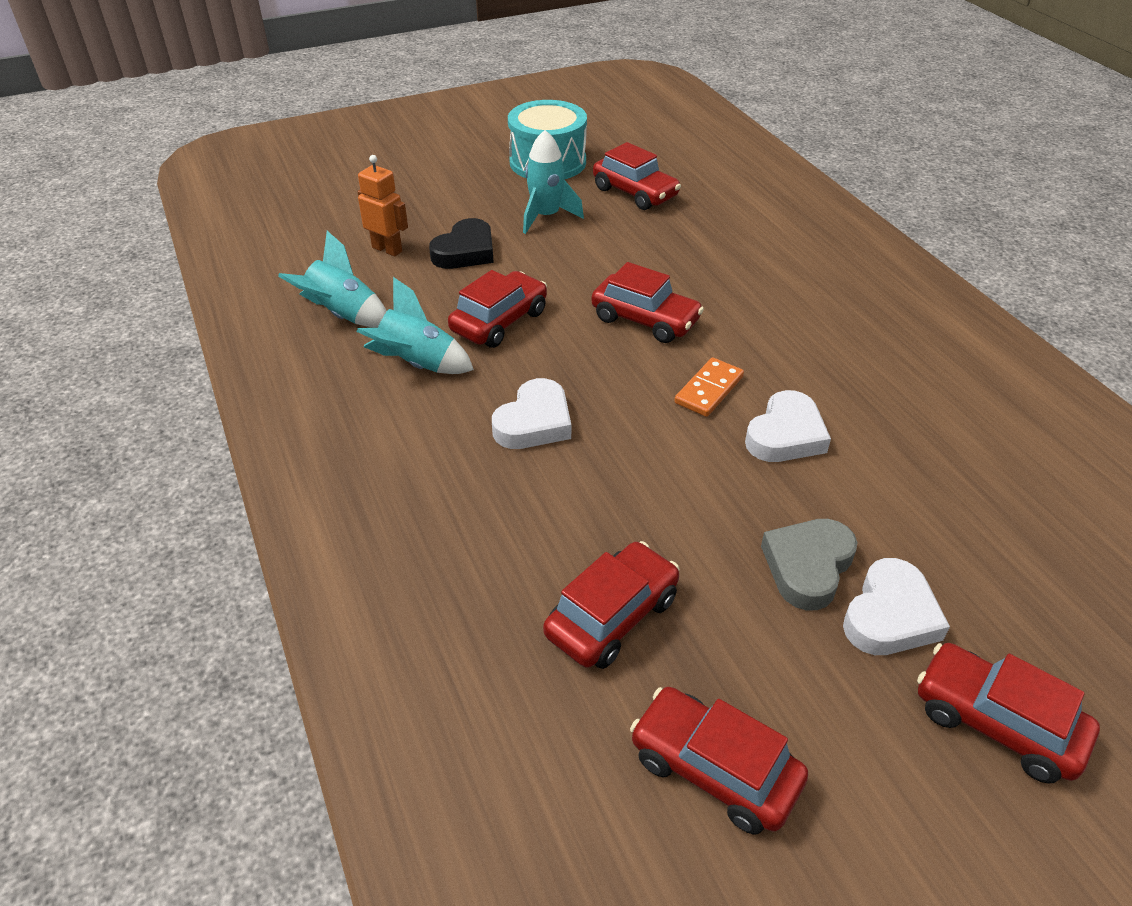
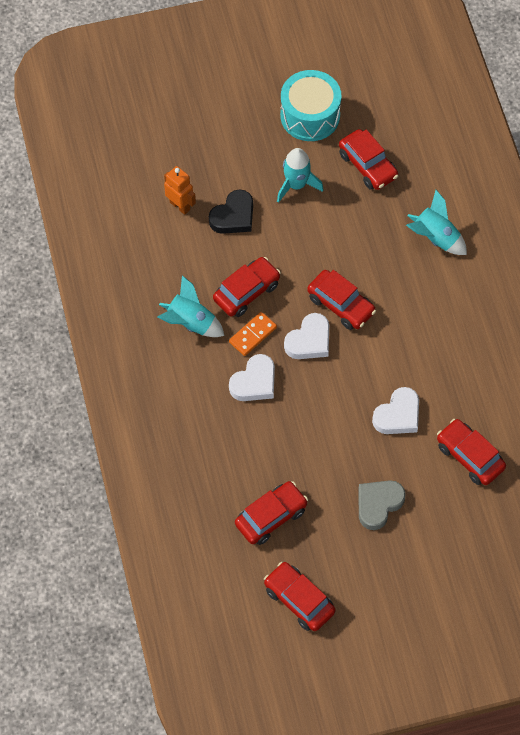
camera: 10 degrees right, 20 degrees up
turquoise rocket [278,231,387,328] -> turquoise rocket moved to [406,190,467,255]
orange domino [674,357,744,417] -> orange domino moved to [229,312,277,356]
white heart [843,558,950,655] -> white heart moved to [284,313,329,359]
red car [917,643,1100,784] -> red car moved to [437,419,506,485]

